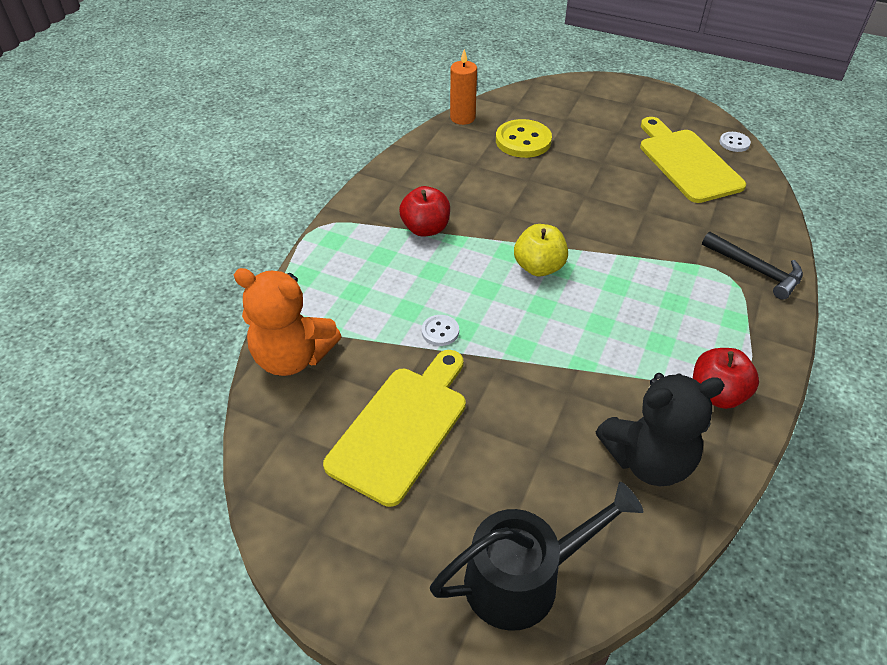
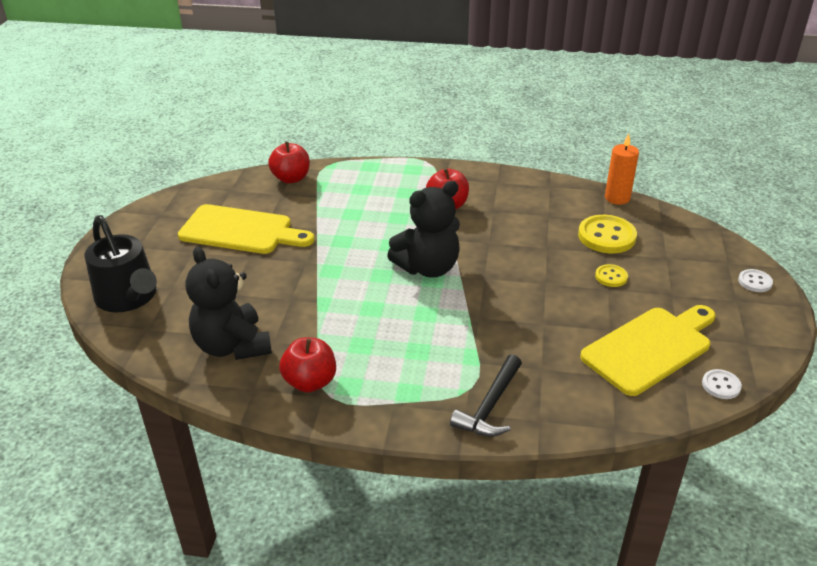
camera: 75 degrees right, 10 degrees down
orange teddy bear [234,268,341,376] -> red apple [268,142,310,183]
white button [422,315,459,346] -> white button moved to [738,269,773,292]
yellow apple [514,224,568,276] -> black teddy bear [387,181,460,278]
none -> yellow button [595,264,628,287]

